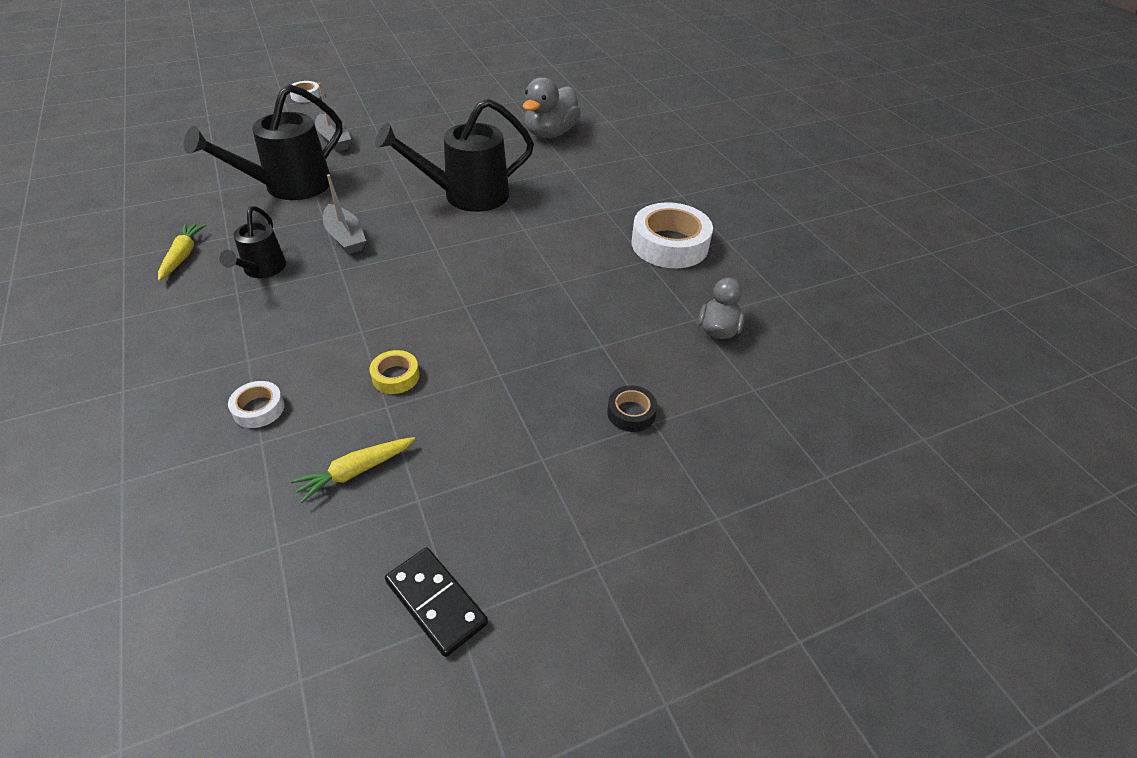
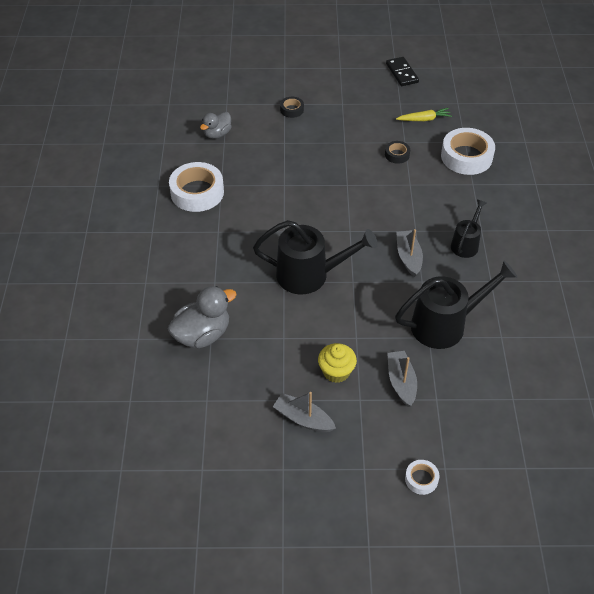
camera: 155 degrees left, 5 degrees up
yellow carrot [158,224,206,281] -> none
white tape [228,381,285,428] -> white tape [441,128,495,175], size x2.07
yellow tape [370,350,420,394] -> black tape [385,141,410,164]
none -> grey boat [273,392,336,432]
none -> yellow cupcake [318,343,357,383]

